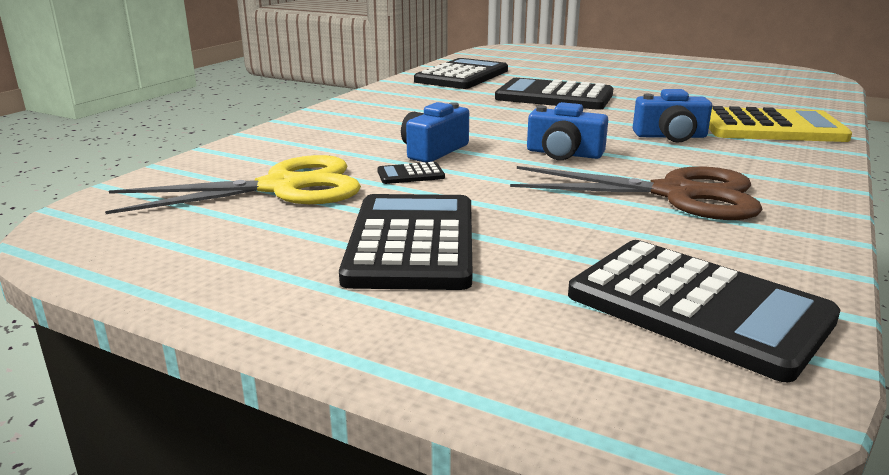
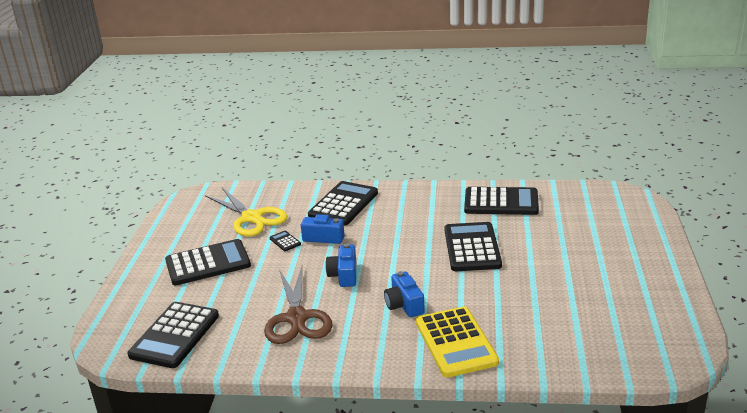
camera: 70 degrees right, 5 degrees up
none -> black calculator [308,181,378,226]

